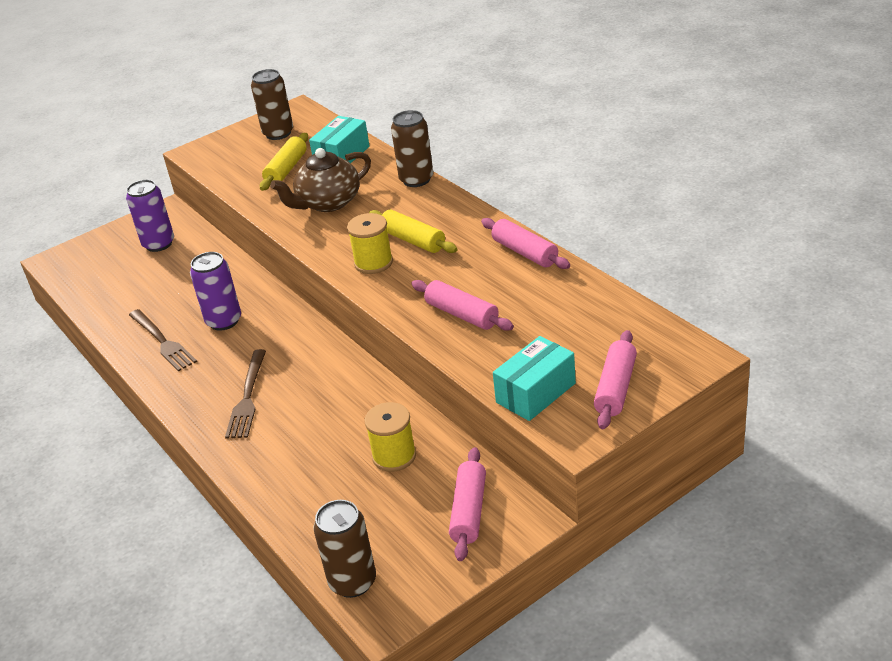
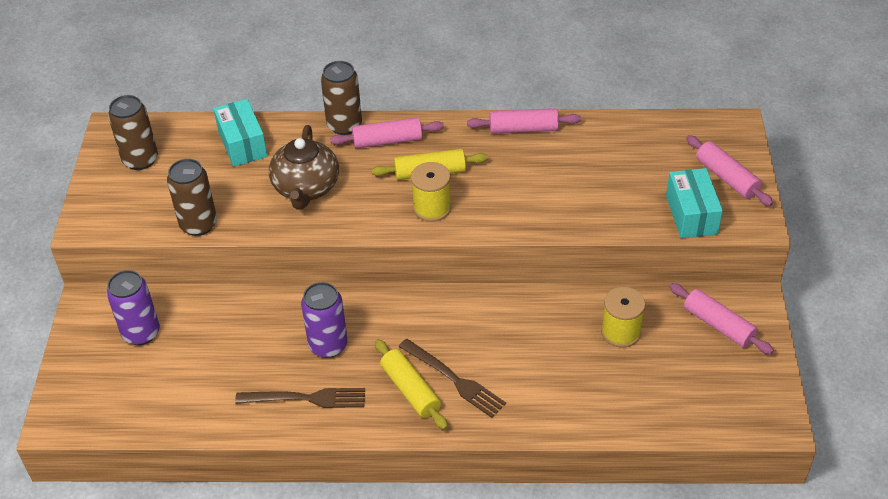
camera: 55 degrees left, 10 degrees up
yellow rolling pin [260,133,308,191] -> yellow rolling pin moved to [375,339,448,430]
brown can [313,500,376,598] -> brown can moved to [167,159,217,236]
pink rolling pin [411,280,514,331] -> pink rolling pin moved to [330,117,444,148]

